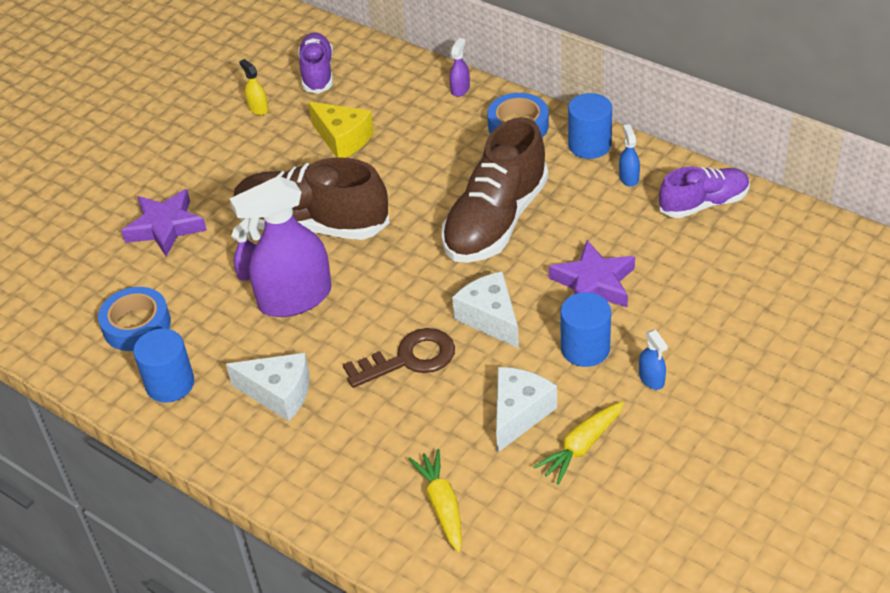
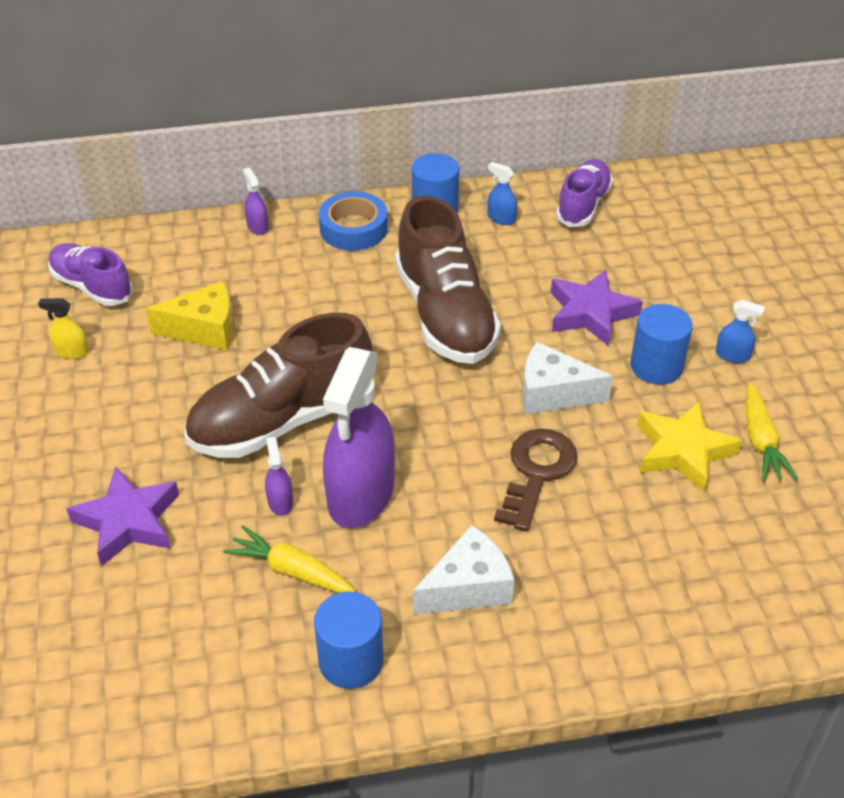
camera: 50 degrees left, 0 degrees up
blue tape [98,287,171,351] -> none
yellow carrot [408,449,462,552] -> yellow carrot moved to [223,525,356,593]
white cheese [496,367,557,453] -> yellow star [637,401,742,492]

